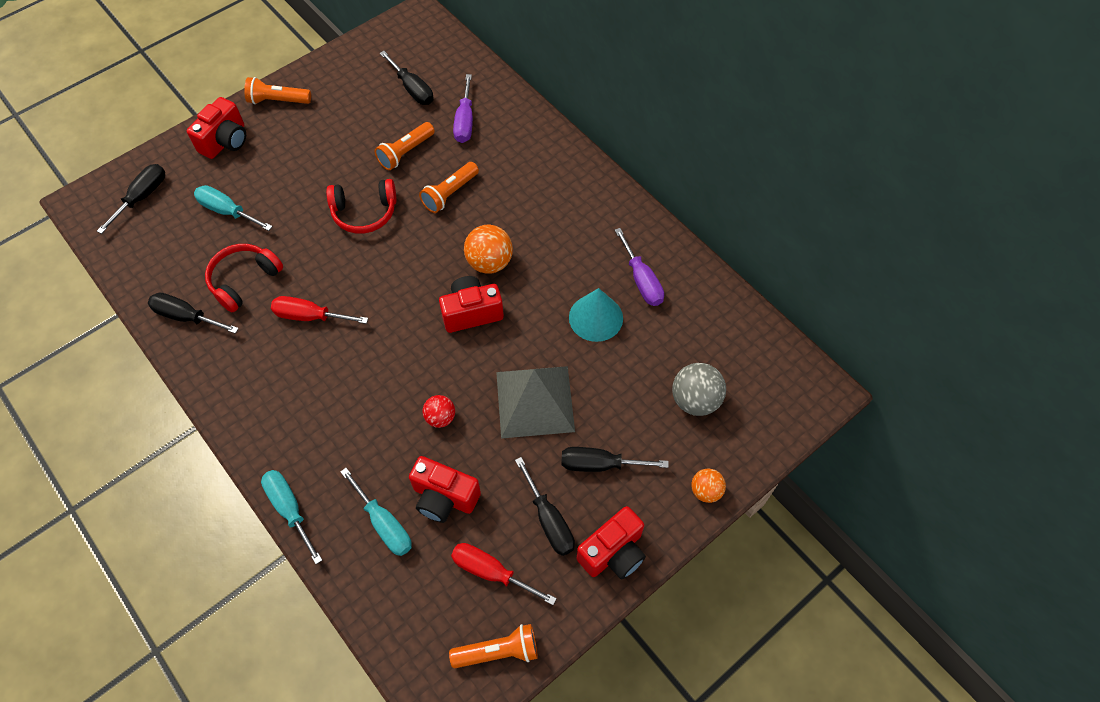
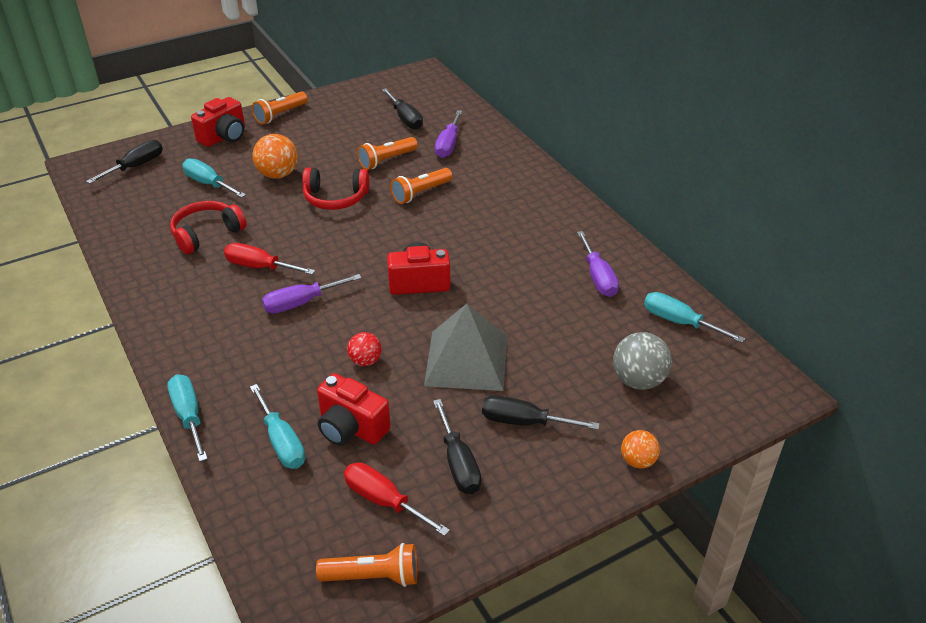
camera: 10 degrees right, 20 degrees down
black screwdriver [148,293,239,334] -> none
orange flashlight [244,77,311,104] -> orange flashlight turned 60 degrees counterclockwise [252,92,308,124]
orange ball [464,225,513,274] -> orange ball moved to [253,134,298,179]
turquoise cone [569,288,623,342] -> none
red camera [577,506,646,580] -> none
none -> purple screwdriver [262,274,362,314]
none -> turquoise screwdriver [644,292,745,343]

